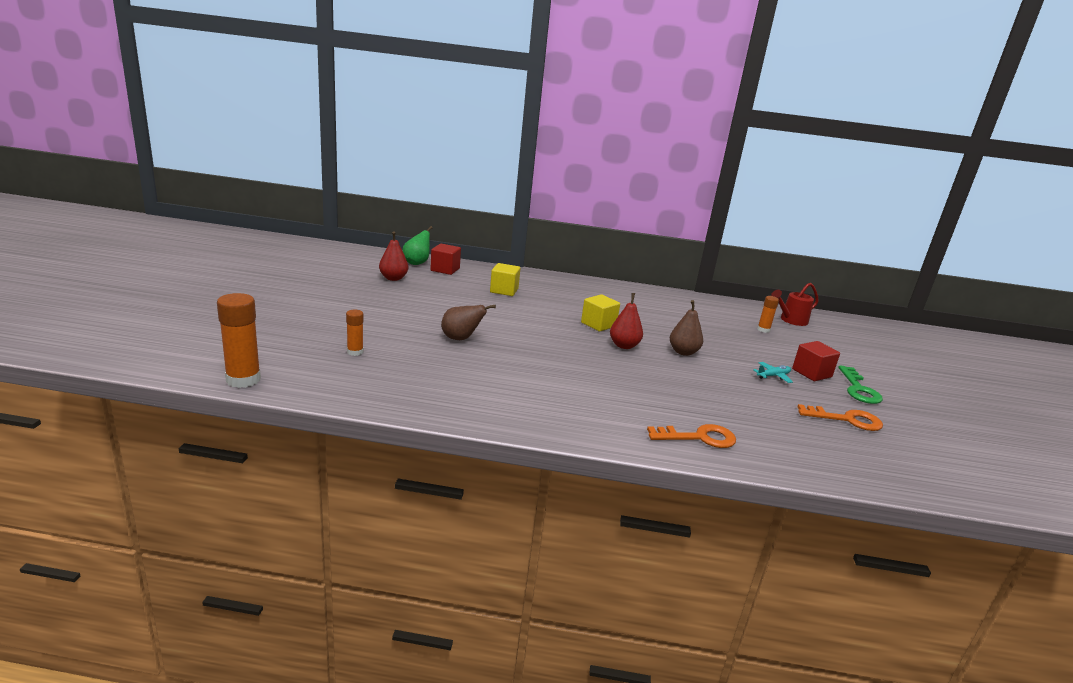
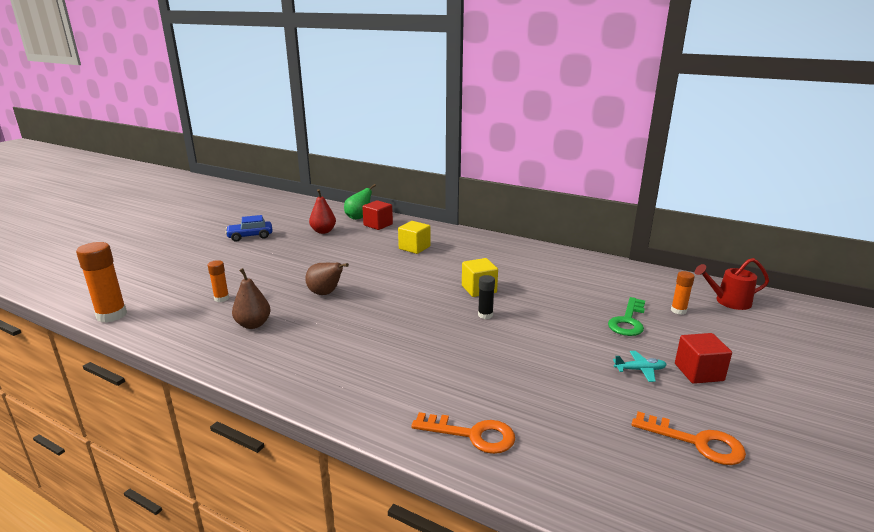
camera: 25 degrees right, 0 degrees up
red pear [610,293,643,349] -> black glue stick [478,275,495,319]
brown pear [670,300,703,356] -> brown pear moved to [232,268,271,329]
green key [838,365,883,404] -> green key moved to [608,297,645,336]
none -> blue car [225,215,273,242]

